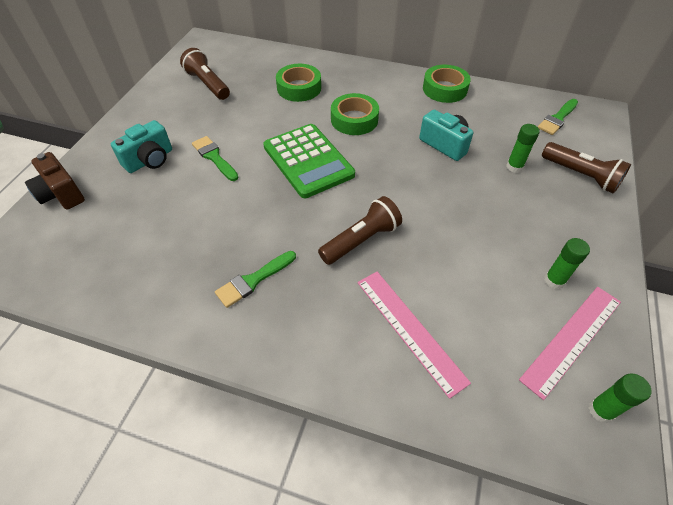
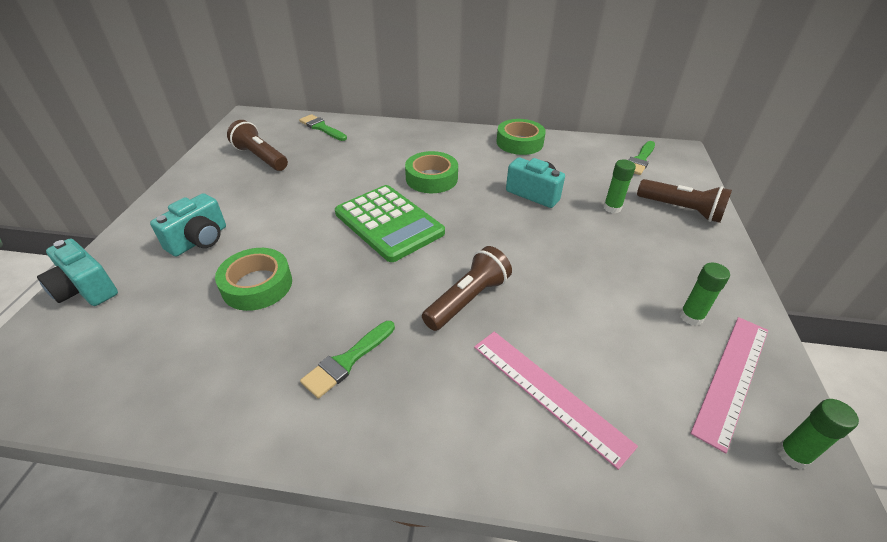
camera: 10 degrees left, 10 degrees down
brown camera [25,152,85,210] -> turquoise camera [37,239,118,306]
green brush [192,136,239,181] -> green brush moved to [299,114,347,141]
green tape [276,64,321,102] -> green tape moved to [215,248,292,311]

